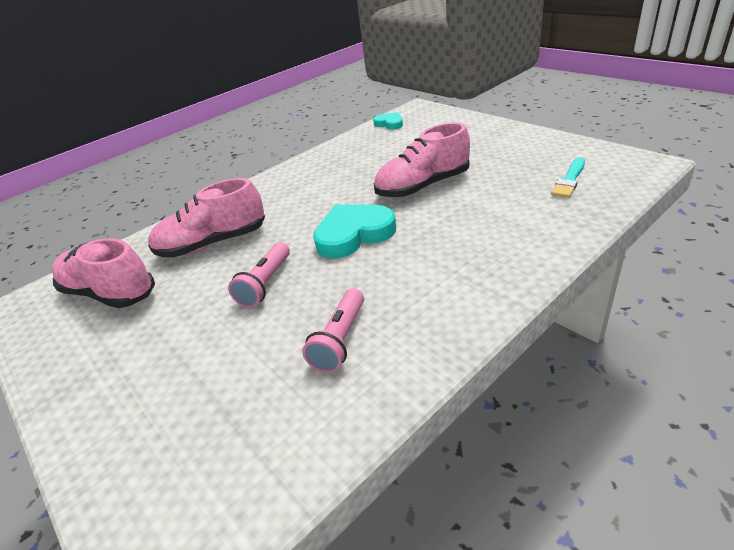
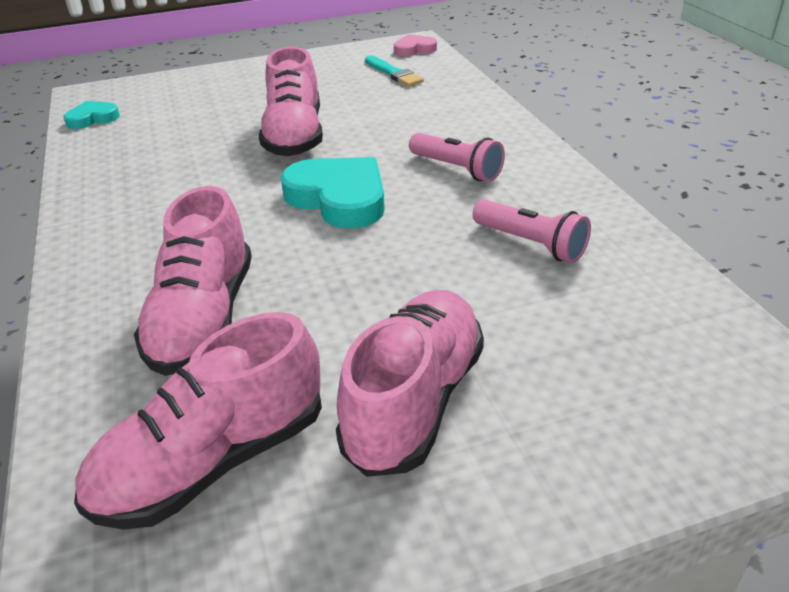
camera: 70 degrees left, 0 degrees up
pink flashlight [228,242,290,308] -> pink flashlight moved to [409,133,505,182]
turquoise heart [313,204,396,258] -> turquoise heart turned 135 degrees clockwise [280,157,385,229]
none -> pink shoe [336,290,484,477]
none -> pink heart [394,34,437,56]

